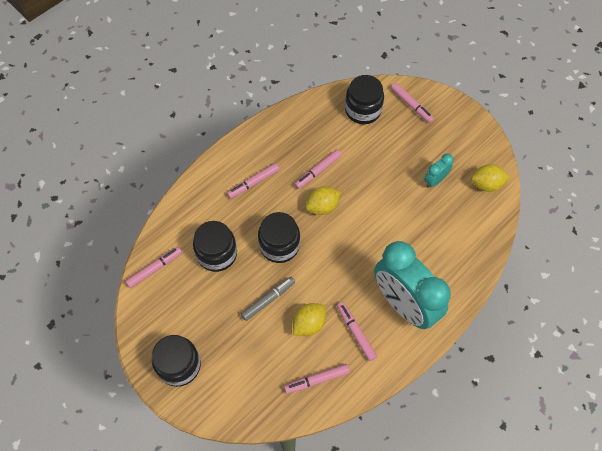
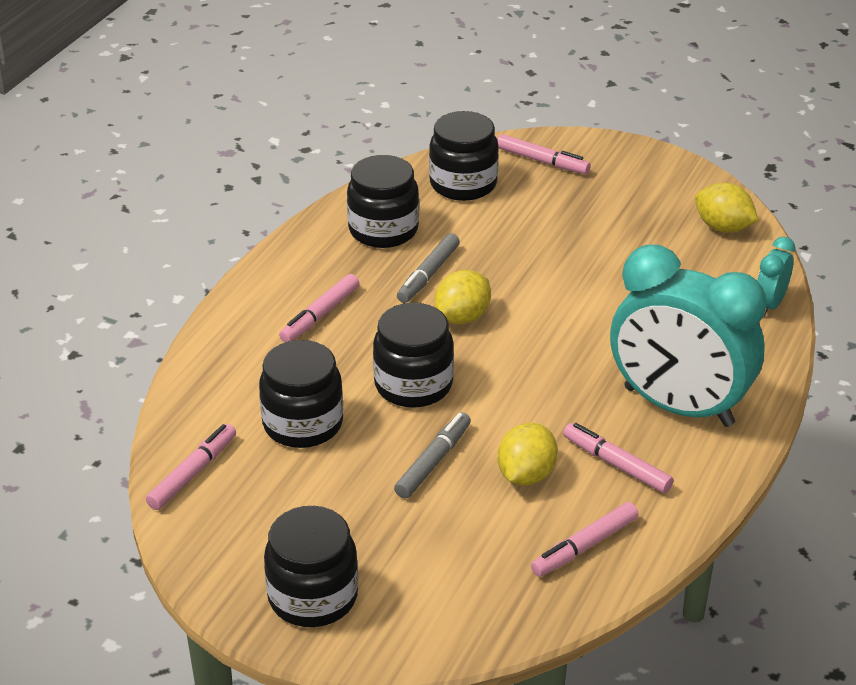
camera: 20 degrees left, 25 degrees down
pink marker [294,149,342,189] -> grey marker [397,233,460,303]
turquoise clock [424,154,453,188] -> turquoise clock moved to [757,237,795,317]
yellow lemon [471,164,510,192] -> yellow lemon turned 60 degrees clockwise [695,183,759,233]
none -> black jar [347,155,419,248]

